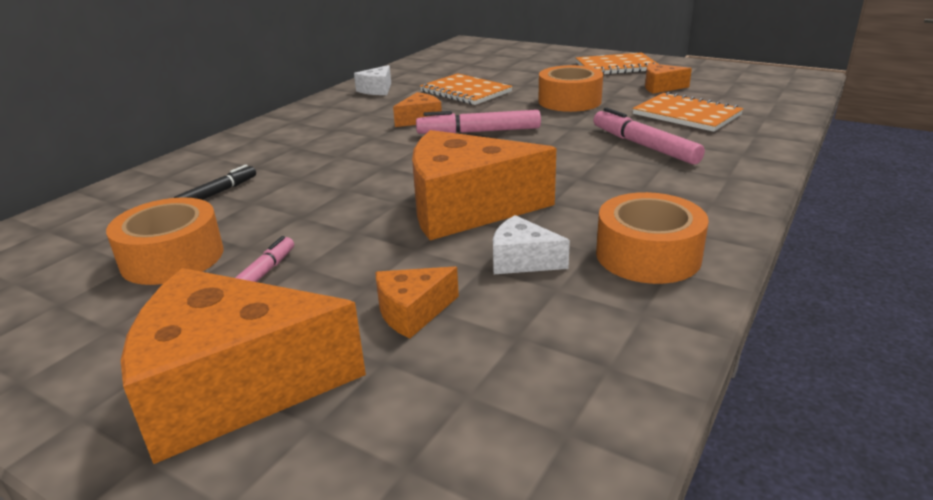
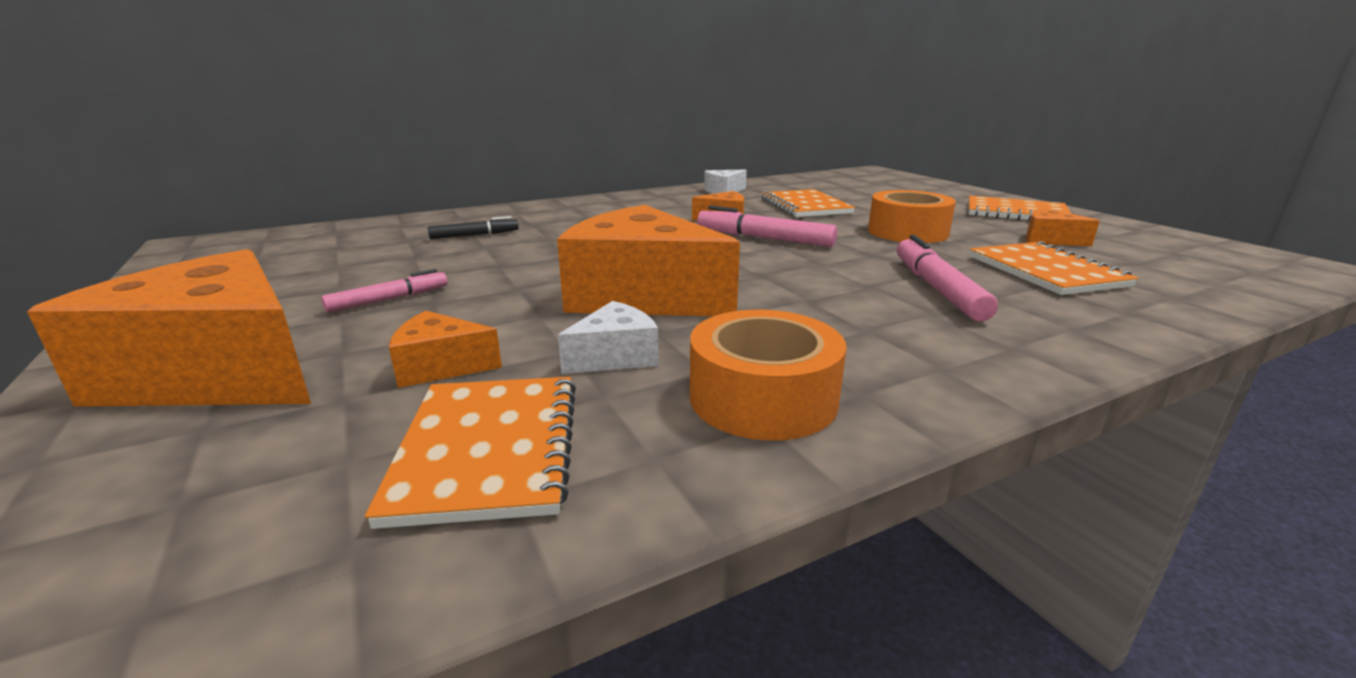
camera: 30 degrees right, 5 degrees down
orange tape [106,197,224,285] -> none
white cheese [493,215,570,274] -> white cheese turned 90 degrees clockwise [558,301,659,374]
none -> orange notebook [365,377,576,529]

